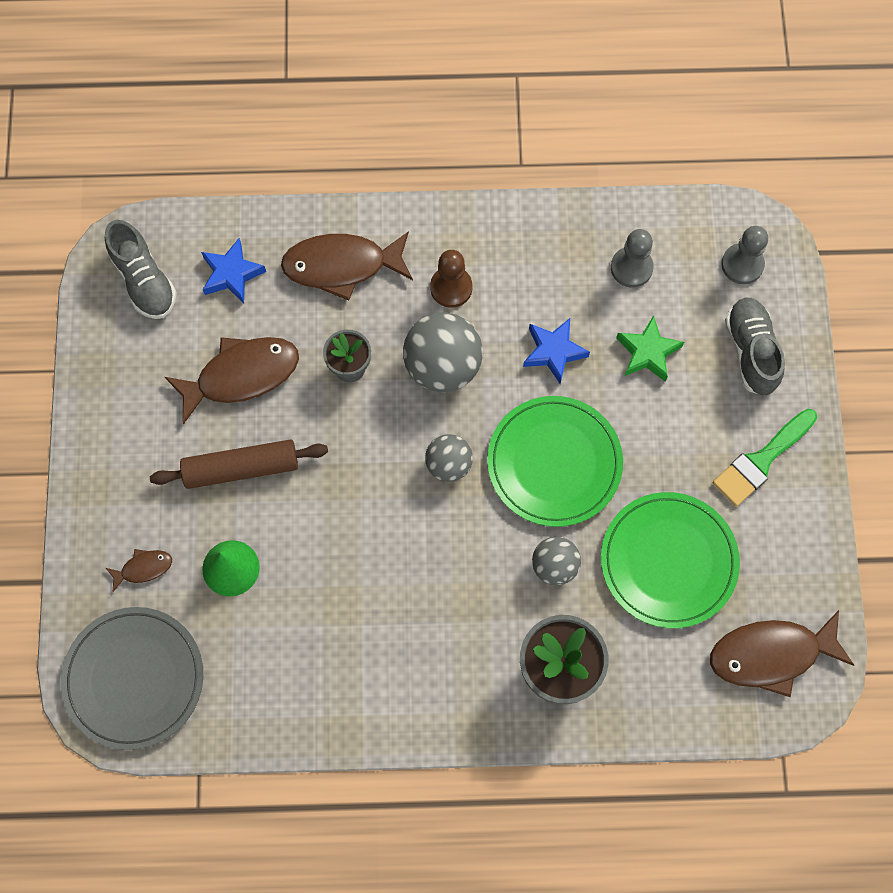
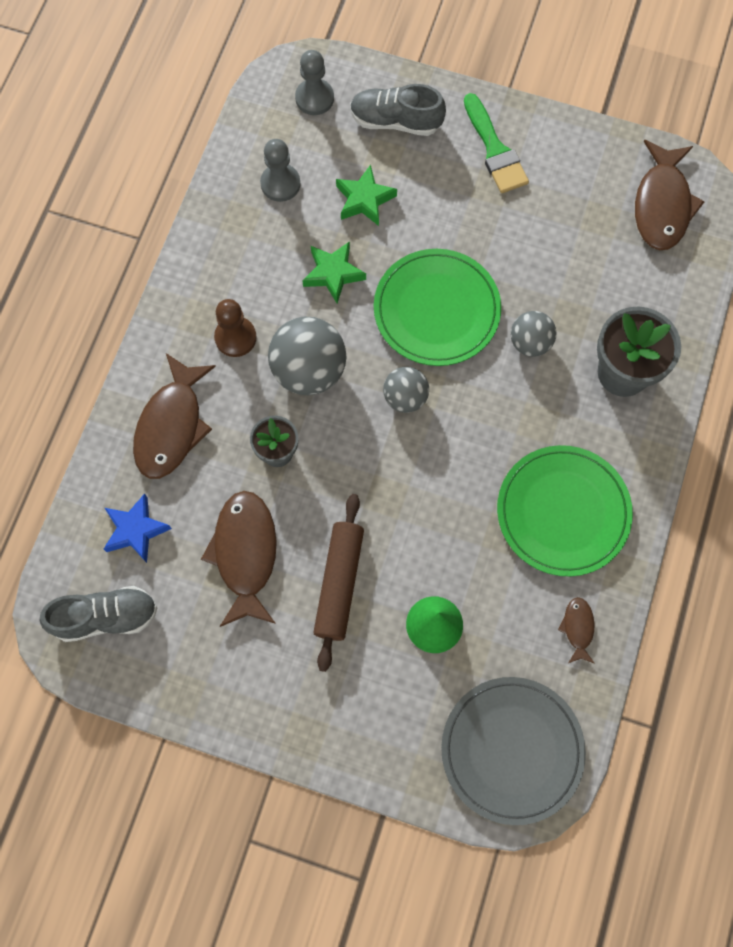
camera: 70 degrees left, 0 degrees up
brown fish [106,549,172,592] -> brown fish moved to [558,597,595,664]
blue star [523,318,590,384] -> green star [302,241,366,304]
green plate [601,492,740,628] -> green plate moved to [497,445,633,577]

